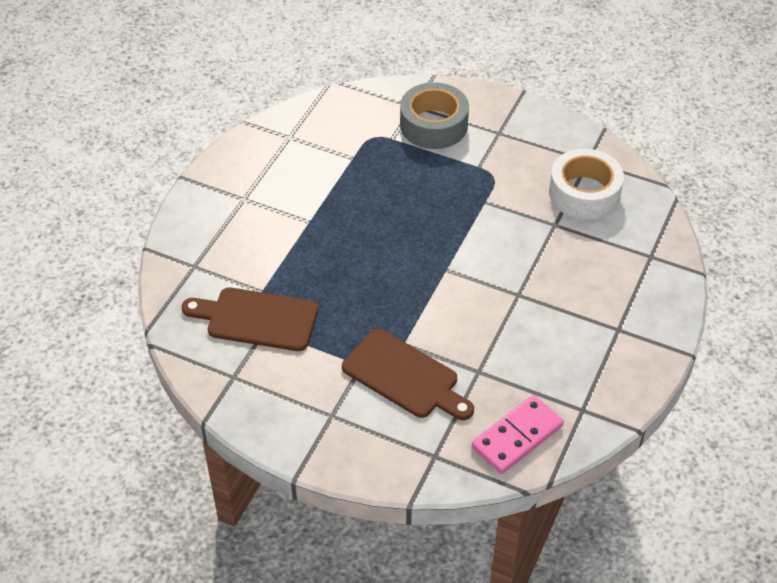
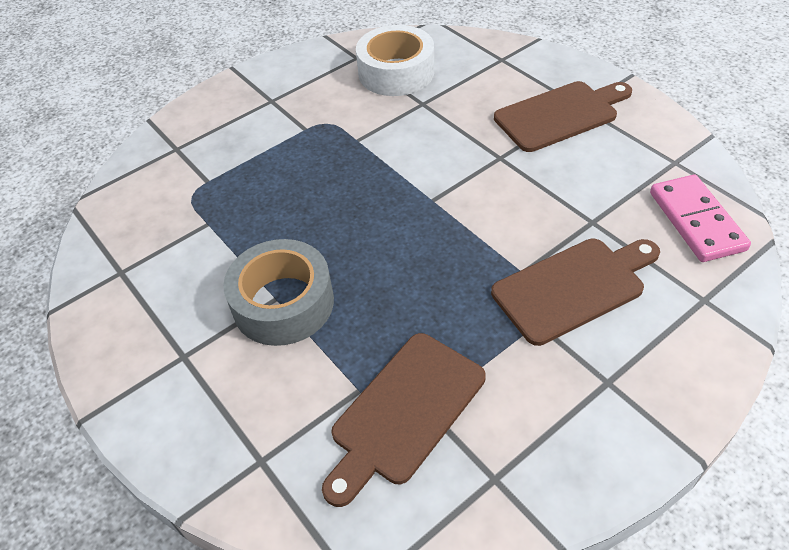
camera: 60 degrees left, 0 degrees up
grey tape [400,82,469,149] -> grey tape moved to [223,239,334,346]
none -> brown cutting board [494,81,632,152]

